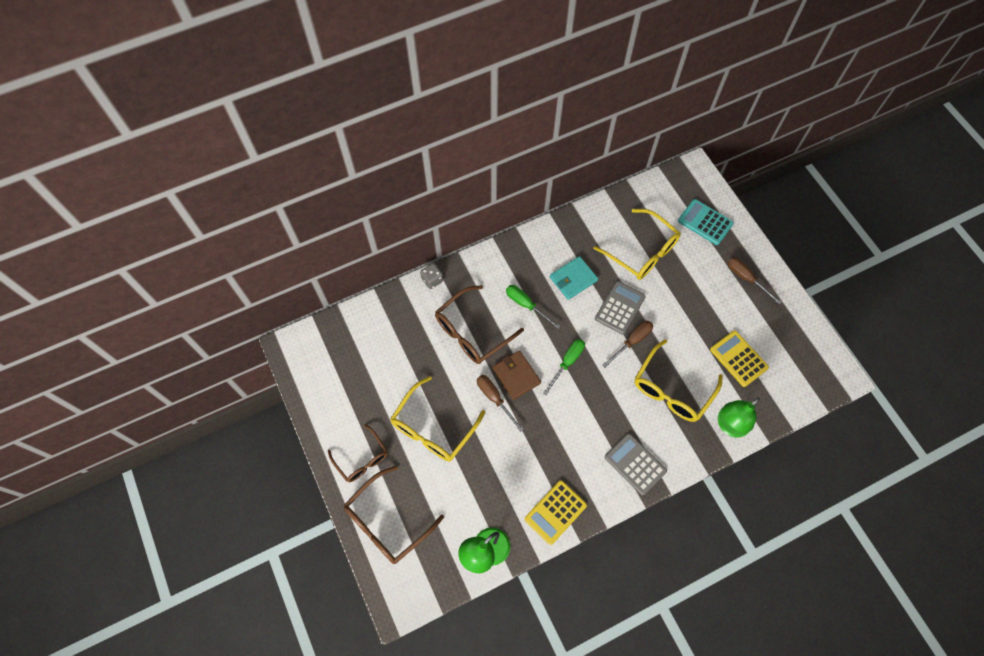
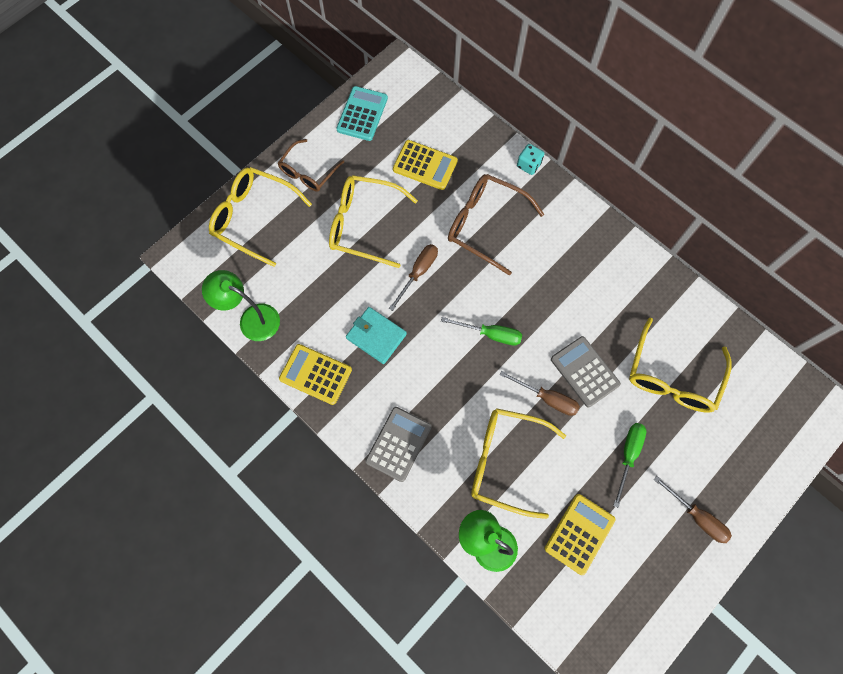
camera: 70 degrees right, 5 degrees up
brown glasses [344,465,444,564] -> yellow glasses [209,167,312,267]
grey dice [420,263,443,289] -> turquoise dice [517,144,544,175]
brown wallet [492,351,541,400] -> none
green screwdriver [506,285,560,329] -> green screwdriver moved to [613,423,646,508]
turquoise wallet [550,256,598,300] -> turquoise wallet moved to [346,307,407,364]
grey calculator [595,281,646,335] -> grey calculator turned 135 degrees counterclockwise [551,336,621,407]
turquoise calculator [678,199,734,245] -> turquoise calculator moved to [336,86,388,141]
brown screwdriver [728,257,782,305] -> brown screwdriver turned 105 degrees clockwise [654,476,732,543]
none -> yellow calculator [393,140,458,190]

